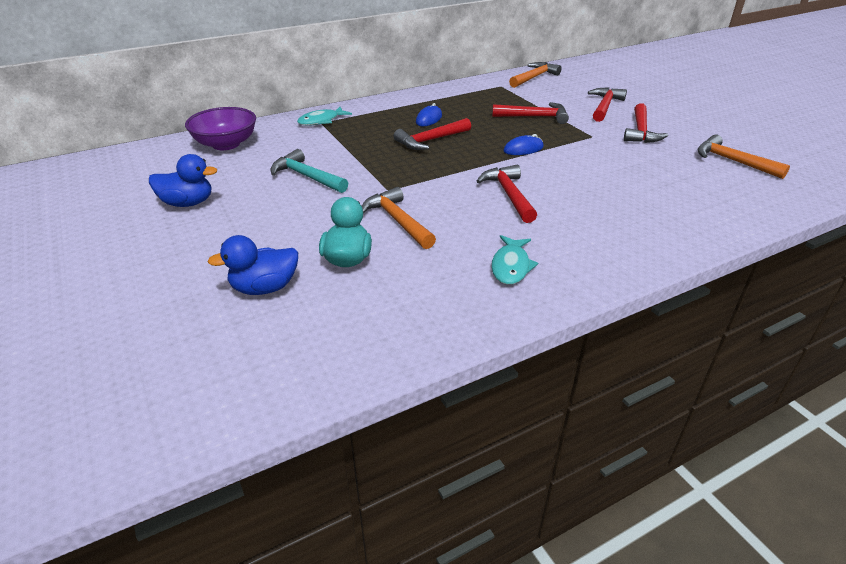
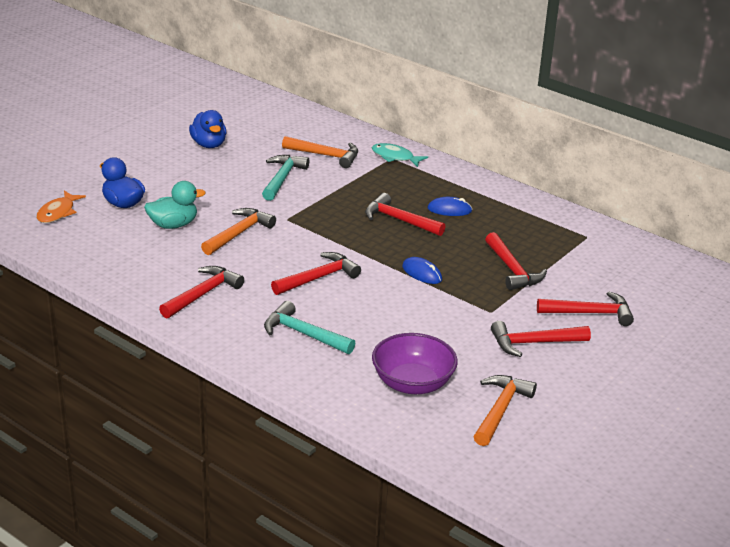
camera: 65 degrees right, 5 degrees down
purple bowl [185,107,256,150] -> purple bowl moved to [372,333,458,394]
turquoise fish [491,235,538,285] -> red hammer [159,266,244,318]
orange hammer [509,62,562,88] -> orange hammer moved to [282,136,358,168]
none -> orange fish [36,191,86,223]
none -> turquoise hammer [264,301,355,354]

